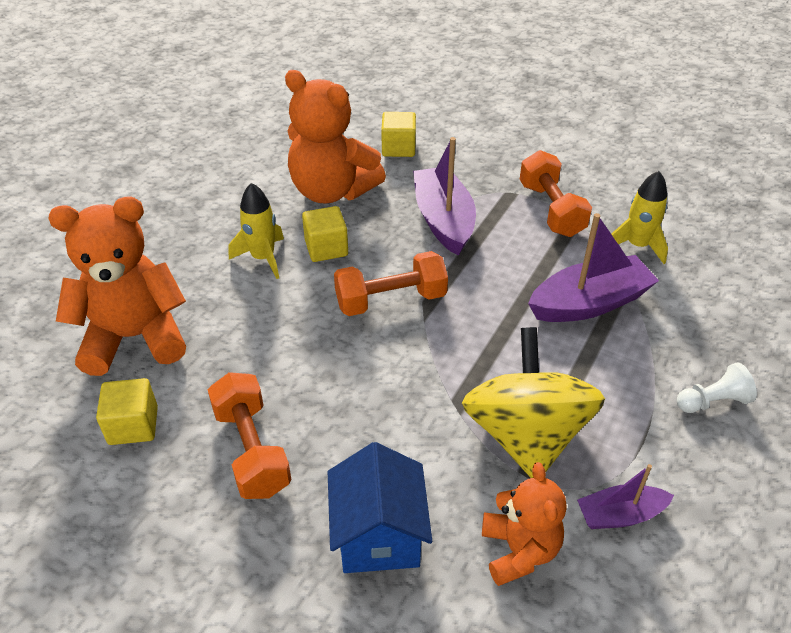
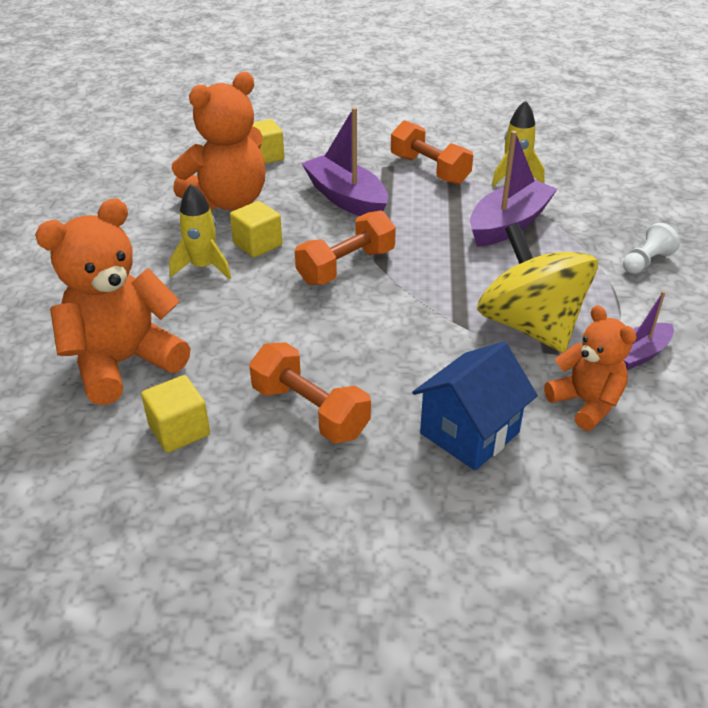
camera: 25 degrees left, 5 degrees down
orange teddy bear [285,70,386,204] -> orange teddy bear turned 45 degrees counterclockwise [171,72,266,210]
blue house [328,442,432,573] -> blue house turned 75 degrees clockwise [412,341,538,470]

